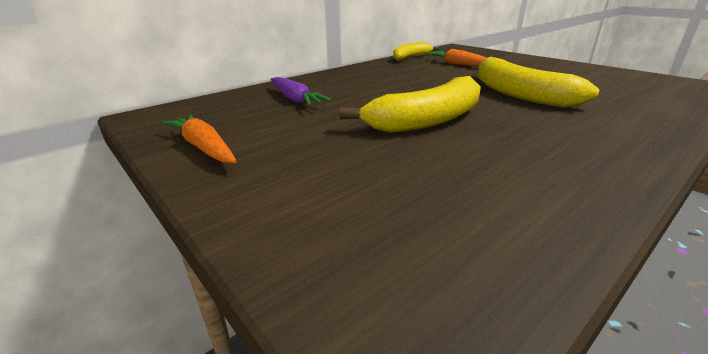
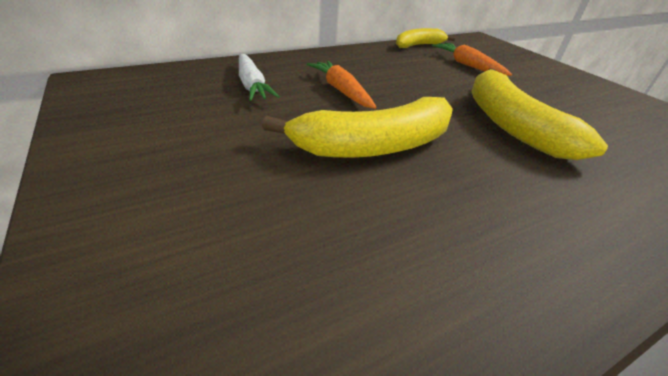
camera: 10 degrees right, 10 degrees up
orange carrot [162,115,237,163] -> orange carrot moved to [307,61,377,109]
purple carrot [271,77,332,106] -> white carrot [239,54,280,101]

